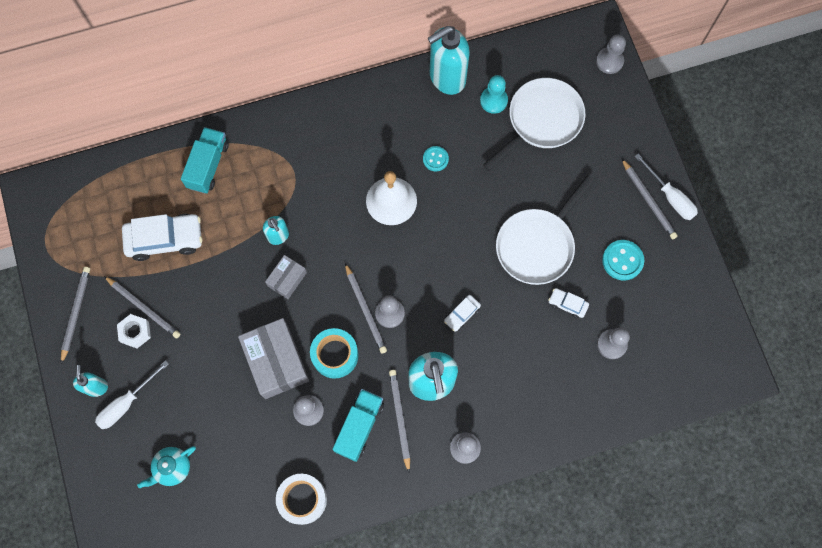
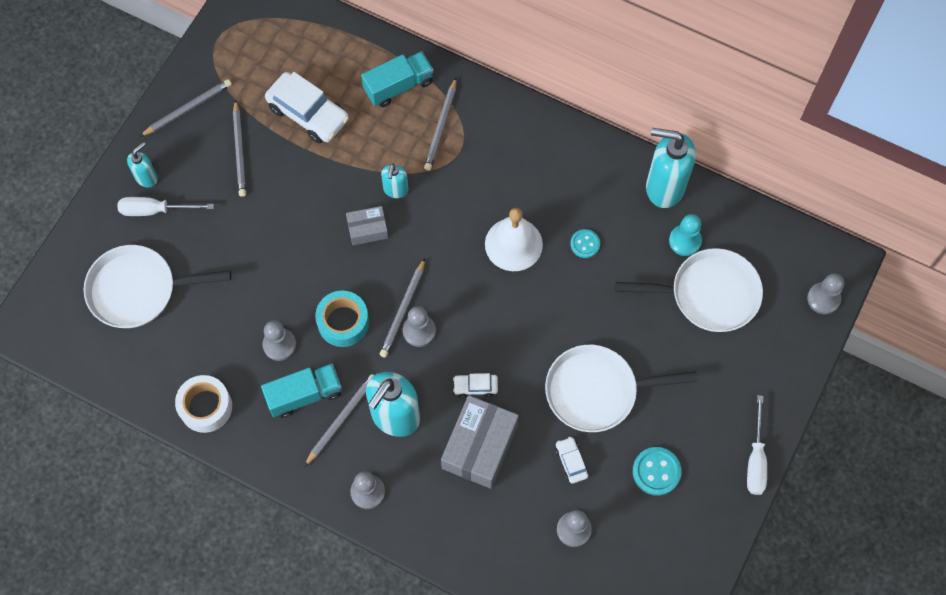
camera: 45 degrees right, 5 degrees down
white nut [117,314,151,348] -> none
turquoise teapot [137,446,196,489] -> white pan [84,245,231,328]
grey box [238,318,309,399] -> grey box moved to [441,395,519,489]
grey pencil [621,158,678,239] -> grey pencil moved to [424,78,457,171]

